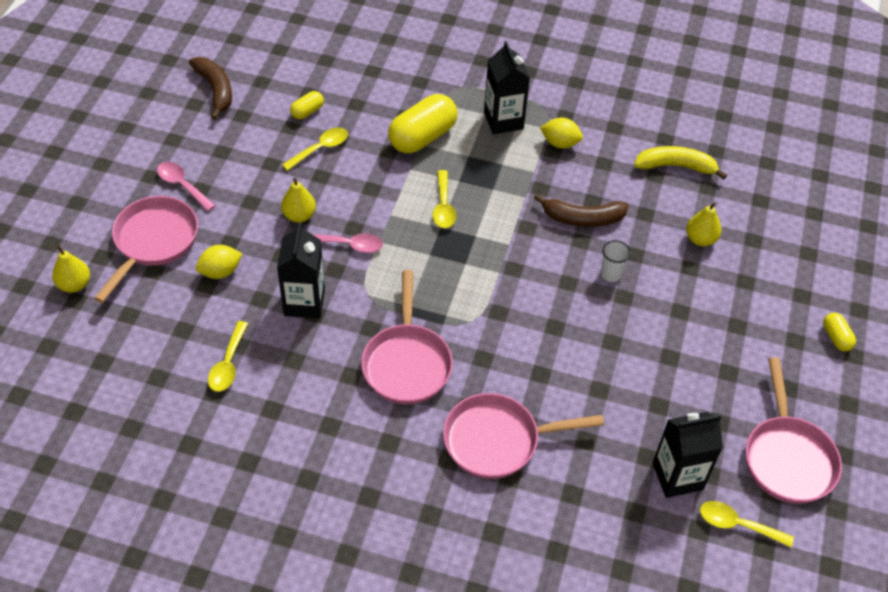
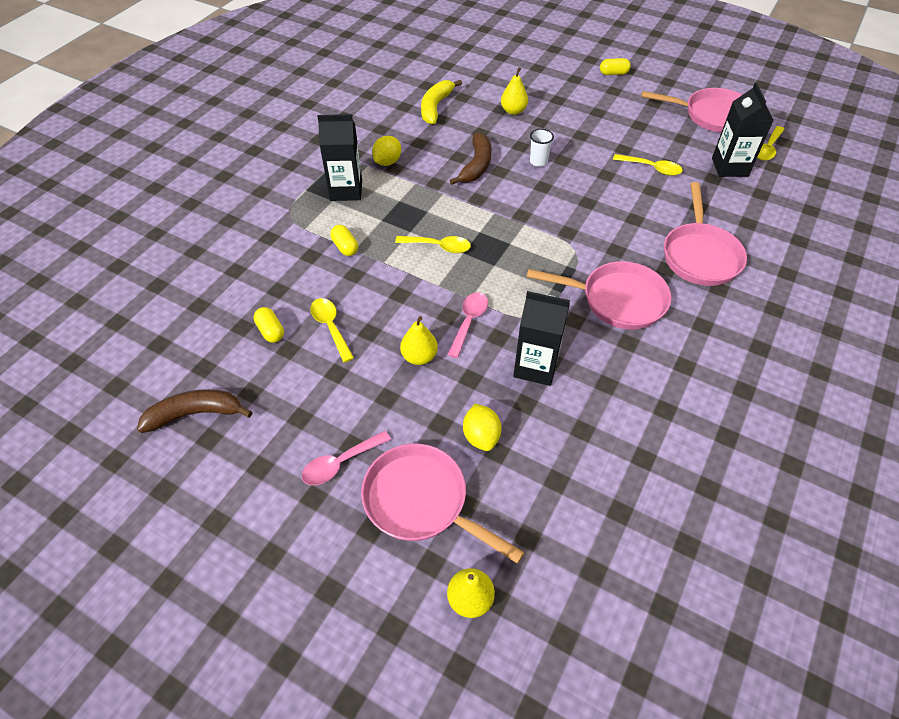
camera: 75 degrees left, 0 degrees up
yellow spoon [208,321,248,392] -> yellow spoon moved to [613,154,683,176]
yellow capsule [388,94,457,153] -> yellow capsule [330,225,358,256], size x0.48

